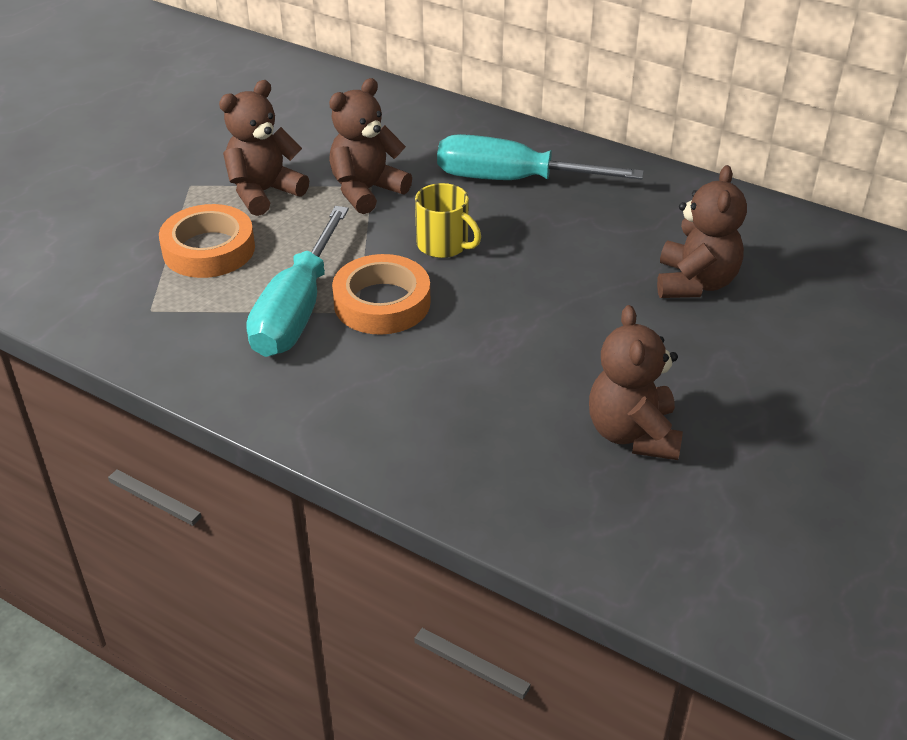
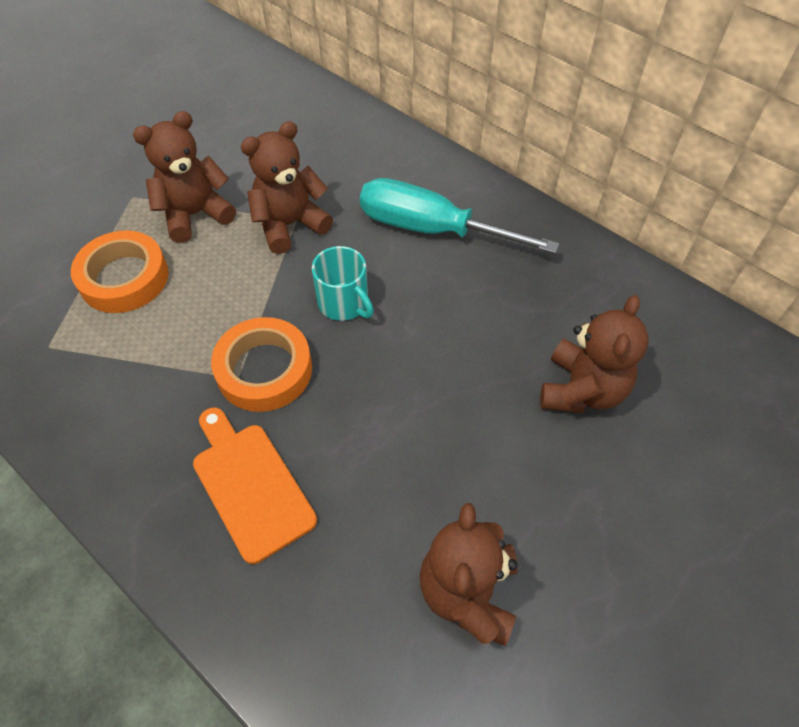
camera: 10 degrees right, 15 degrees up
turquoise screwdriver [246,206,349,357] -> none
yellow mug [415,183,481,258] -> turquoise mug [312,246,374,321]
none -> orange cutting board [193,408,317,564]

